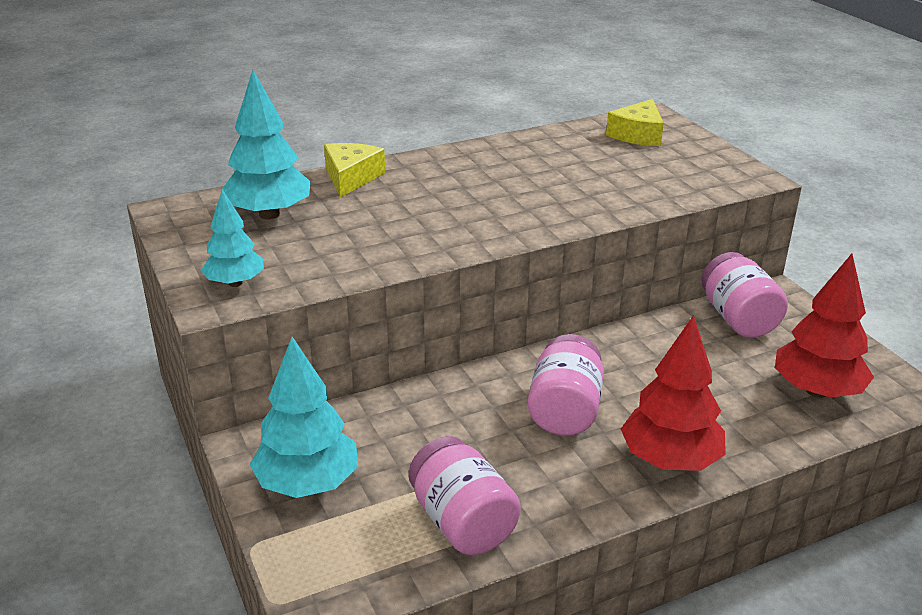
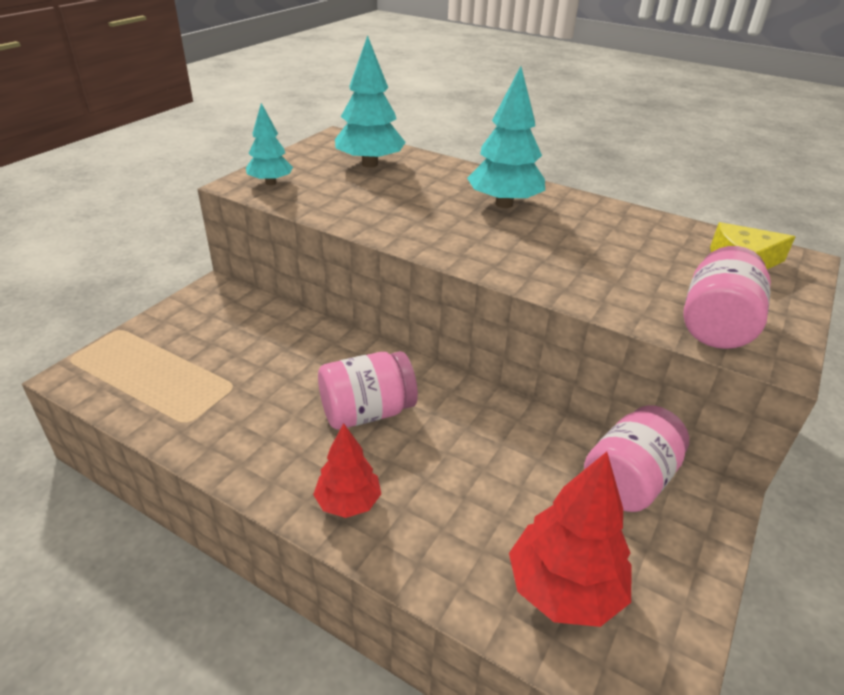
camera: 55 degrees right, 5 degrees up
turquoise tree [250,337,358,498] -> turquoise tree moved to [467,66,545,208]
yellow cheese [324,143,385,197] -> none
pink jar [409,436,521,555] -> pink jar moved to [683,246,771,349]
red tree [621,315,726,471] -> red tree [313,423,381,518], size x0.62

